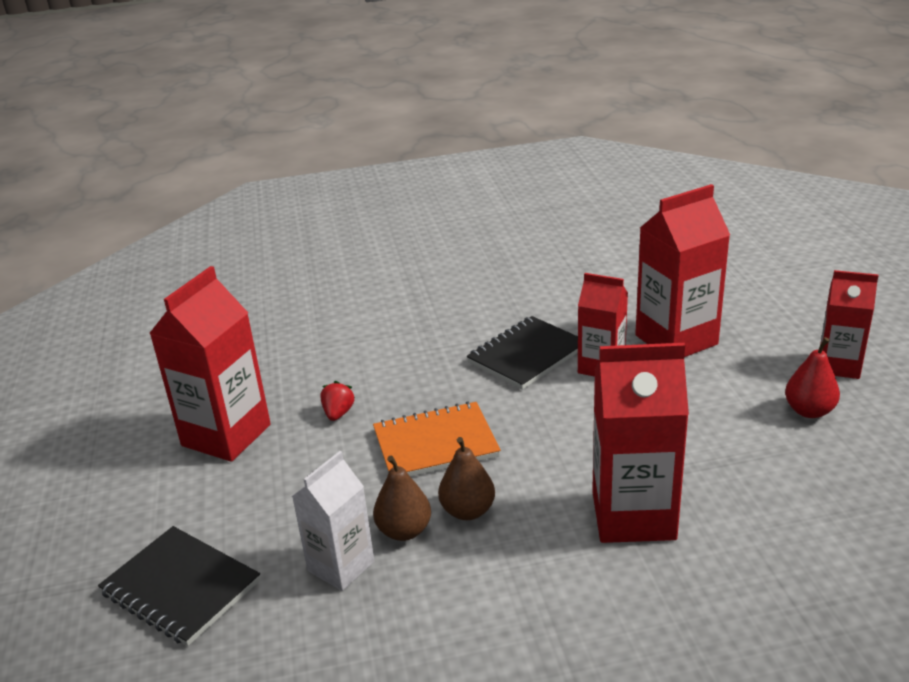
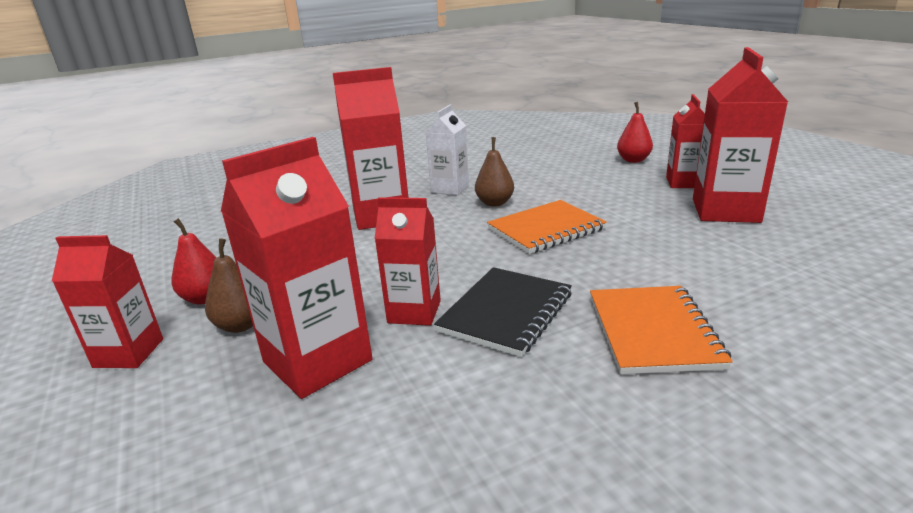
camera: 165 degrees right, 5 degrees down
black notebook [98,526,260,646] -> red pear [617,102,653,163]
white carton [292,451,374,591] -> white carton moved to [425,104,469,195]
red strawberry [320,381,355,421] -> none
brown pear [373,456,431,541] -> brown pear moved to [205,238,253,333]
none -> orange notebook [590,286,733,374]
none -> red carton [666,94,705,188]

